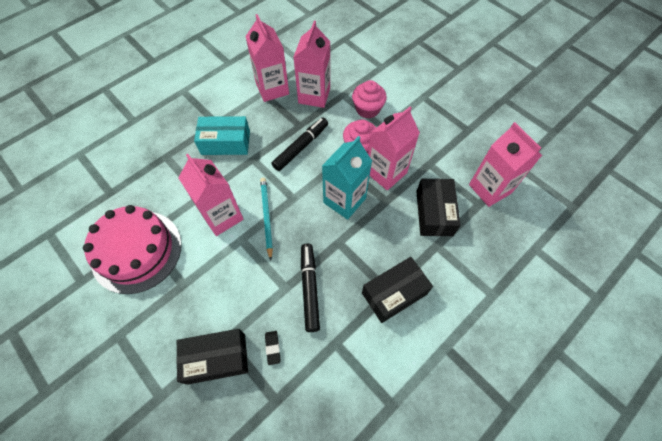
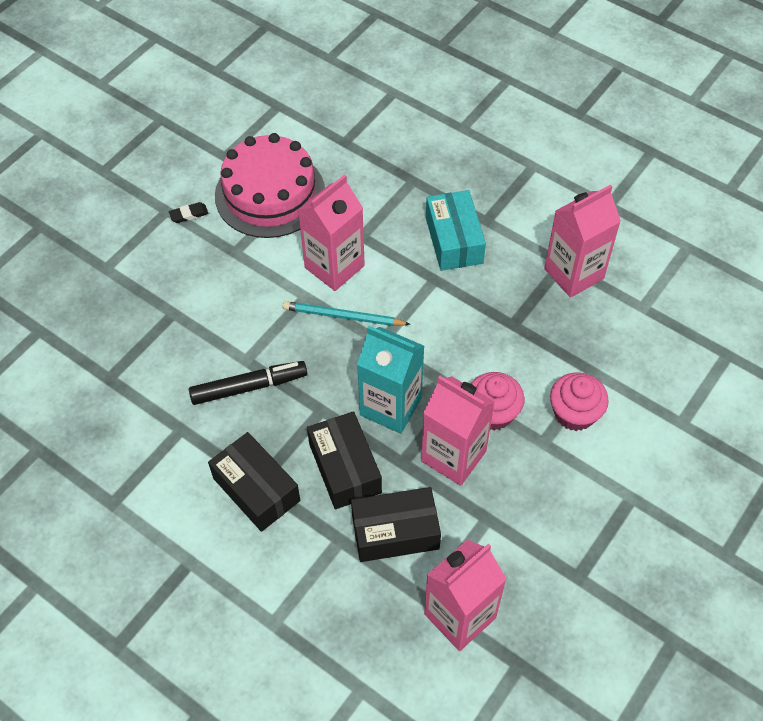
camera: 80 degrees right, 5 degrees down
black box [176,329,248,385] -> black box moved to [307,411,382,509]
turquoise pencil [260,178,273,260] -> turquoise pencil turned 150 degrees counterclockwise [283,301,410,326]
black eraser [265,331,280,365] -> black eraser moved to [169,202,209,223]
black marker [272,117,328,171] -> none
pink carton [293,21,330,108] -> none

